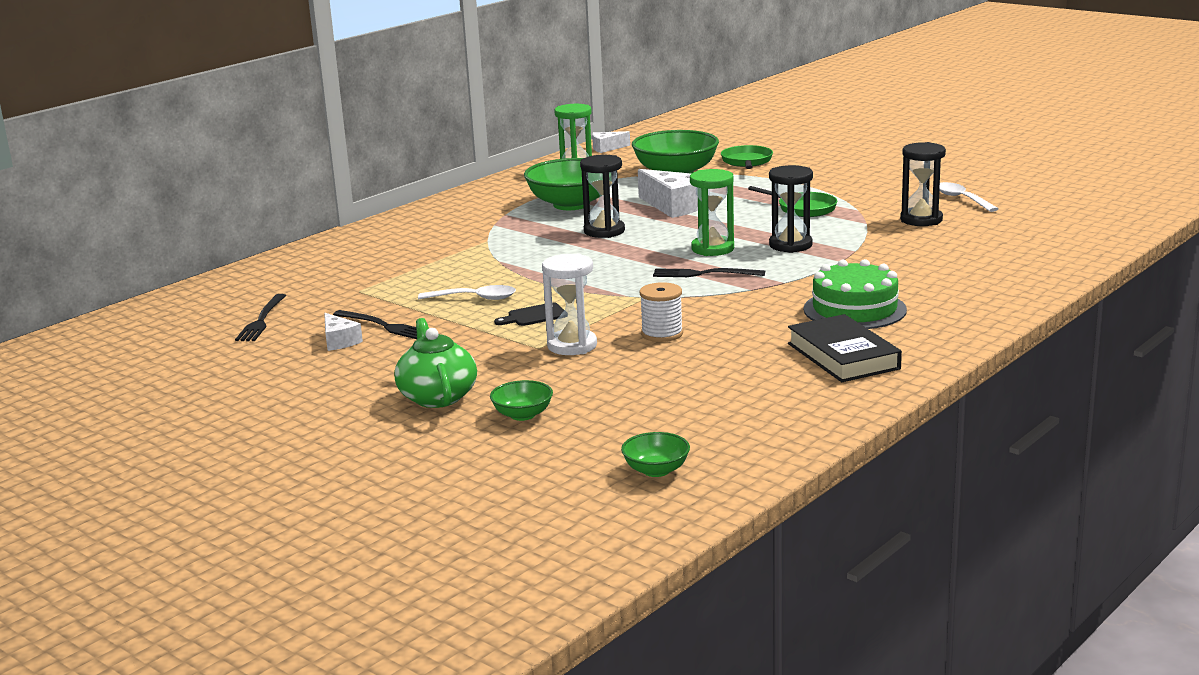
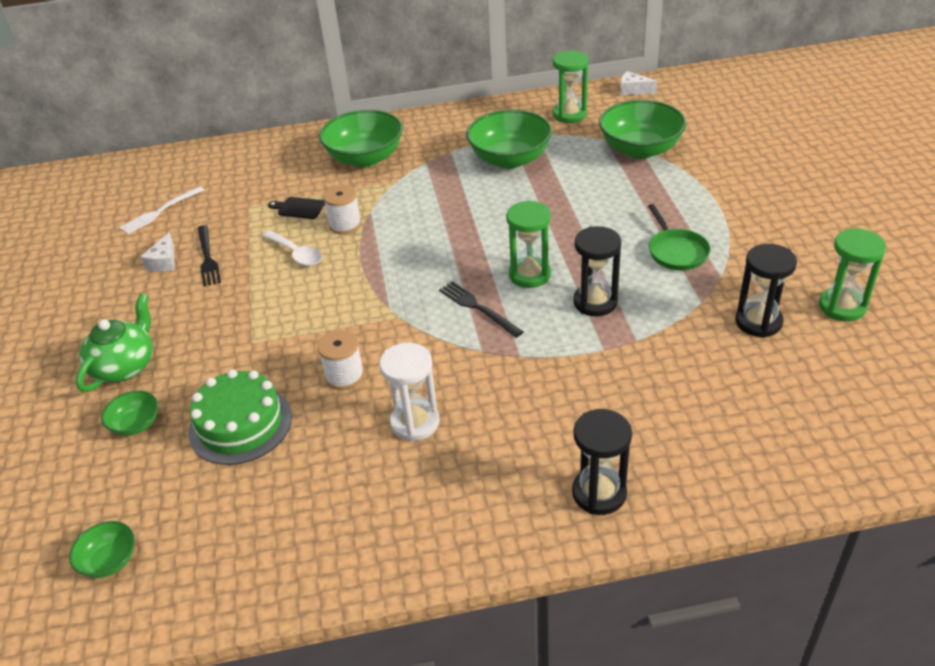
camera: 40 degrees right, 20 degrees up
black fork [235,294,286,341] -> white fork [120,186,204,234]
black cutting board [494,302,564,326] -> black cutting board moved to [268,197,325,219]
white hourglass [542,254,597,355] -> white hourglass moved to [379,343,439,442]
black hourglass [580,155,625,238] -> black hourglass moved to [572,409,632,515]
white cheese [638,169,698,218] -> none
green pan [721,145,773,169] -> none
black book [788,314,902,382] -> none
green cake [804,259,907,329] -> green cake moved to [188,369,292,465]
white spoon [939,182,998,212] -> green hourglass [819,228,886,322]
none -> green bowl [319,110,403,168]
none -> white spool [323,185,362,234]

